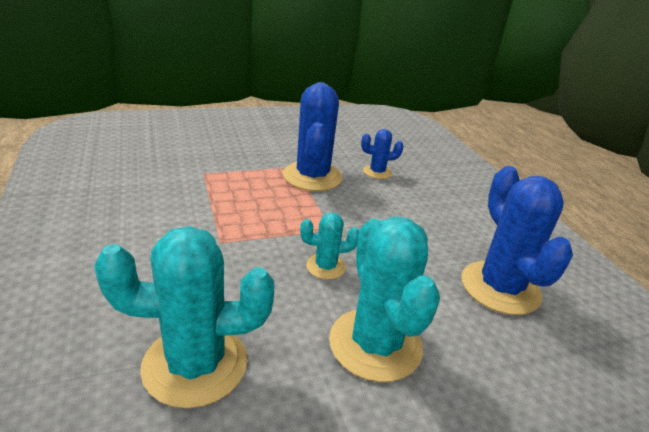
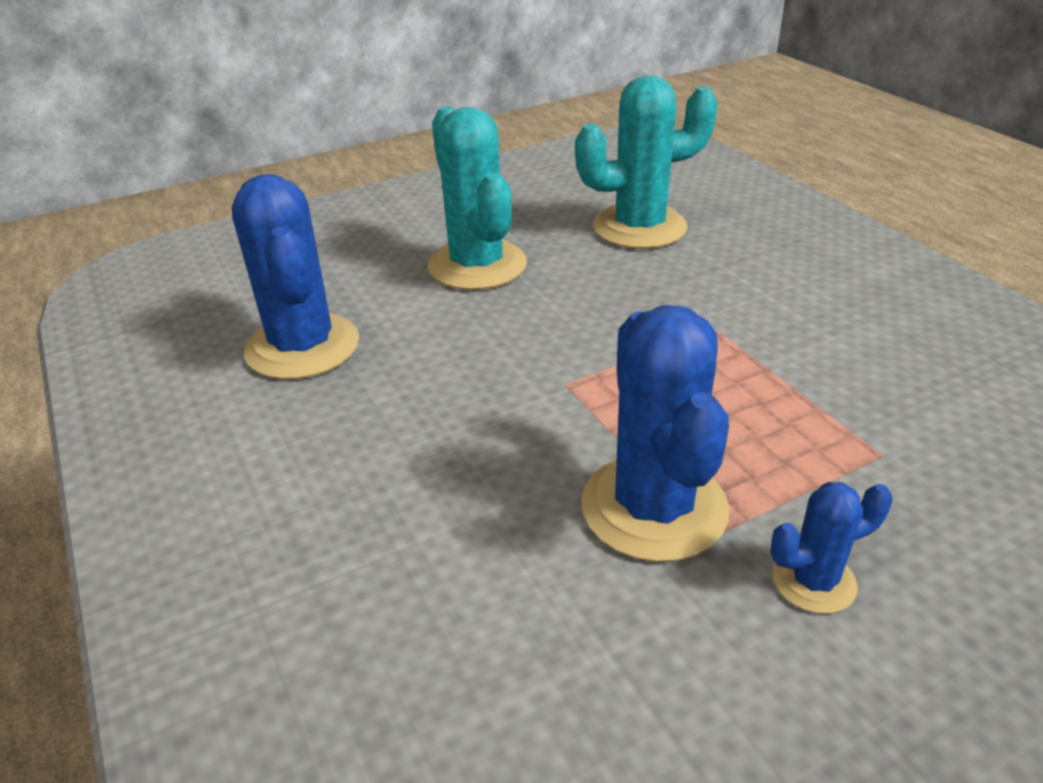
camera: 175 degrees right, 5 degrees up
turquoise cactus [300,212,359,280] -> none
blue cactus [361,129,404,179] -> blue cactus moved to [770,482,892,614]

